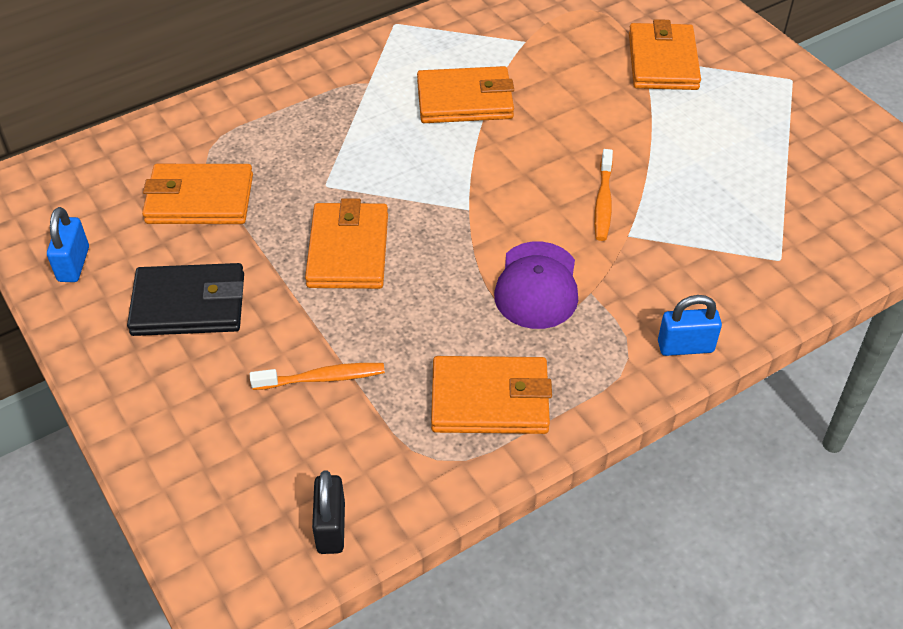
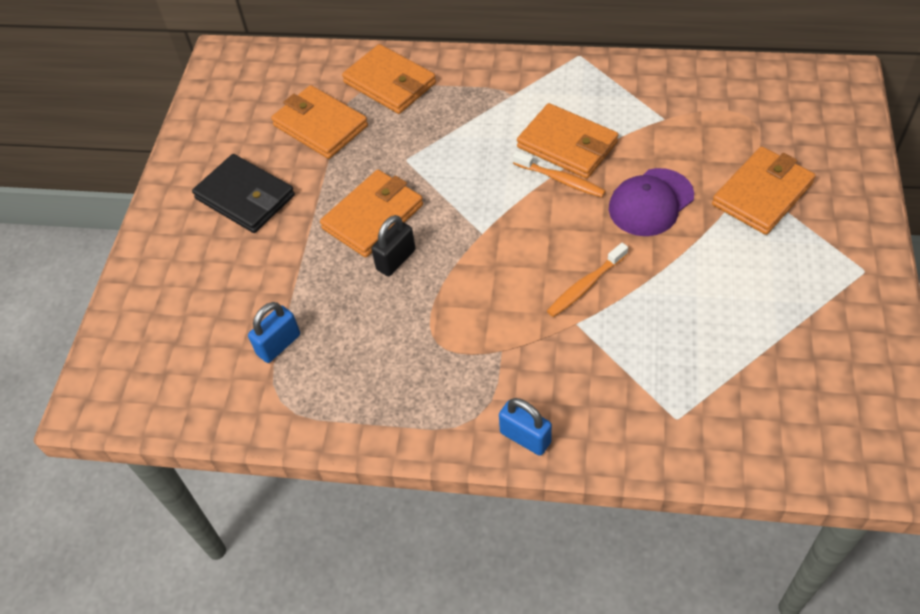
camera: 45 degrees right, 5 degrees up
blue padlock [47,207,89,282] -> blue padlock moved to [248,302,300,363]
orange toothbrush [250,363,385,390] -> orange toothbrush moved to [513,151,606,197]
black padlock [312,470,345,554] -> black padlock moved to [371,215,415,276]
orange wallet [431,356,552,434] -> orange wallet moved to [342,44,436,114]
purple cap [494,241,578,329] -> purple cap moved to [609,168,694,236]

